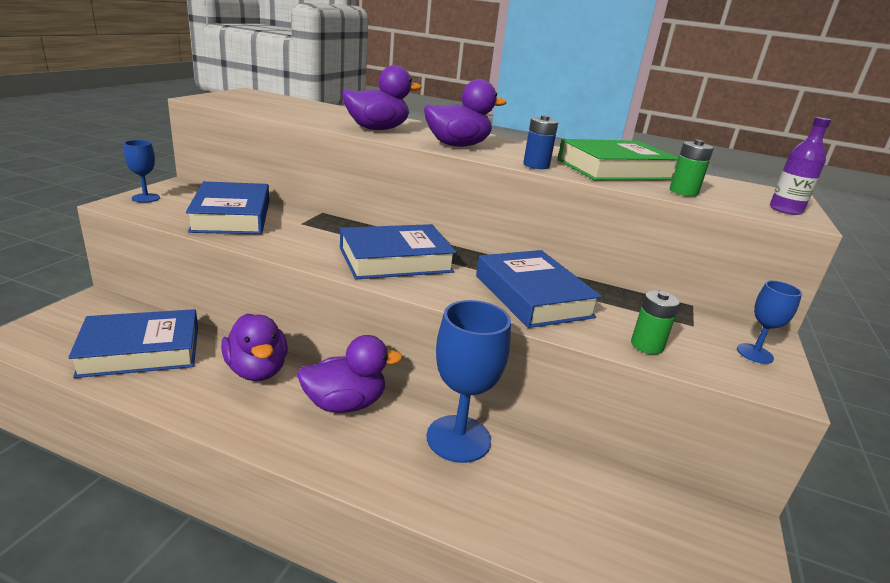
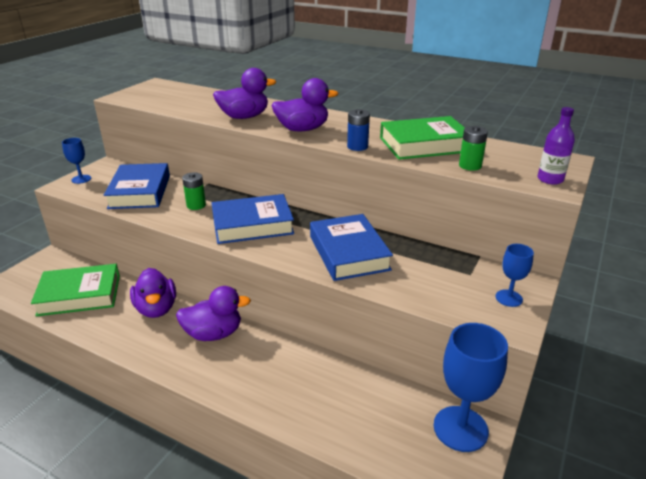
camera: 10 degrees right, 5 degrees up
blue book [68,309,198,378] -> green book [31,264,120,317]
blue goblet [427,300,511,463] -> blue goblet moved to [434,323,508,452]
green battery [631,290,680,354] -> green battery moved to [182,172,206,210]

